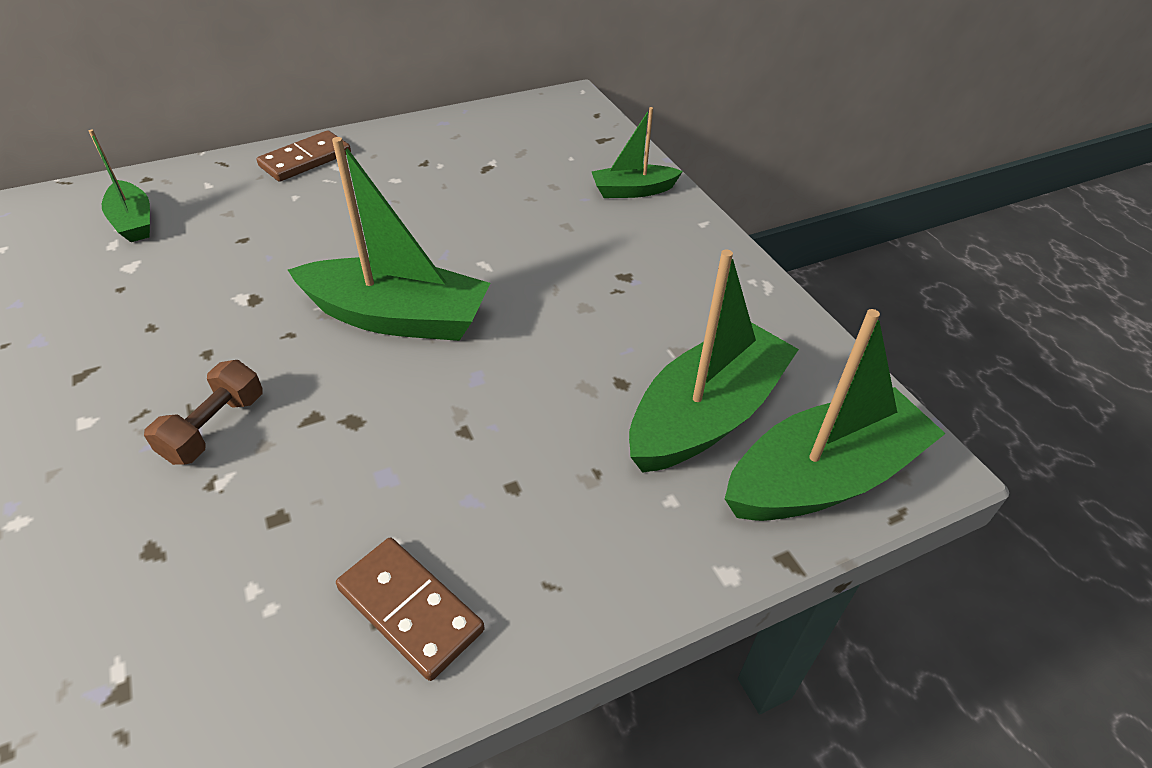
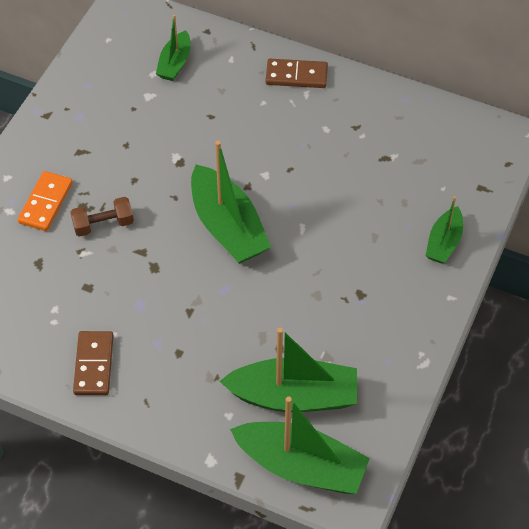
camera: 50 degrees right, 10 degrees up
green boat [591,107,683,198] -> green boat turned 105 degrees counterclockwise [426,196,463,264]
none -> orange domino [18,171,73,231]

